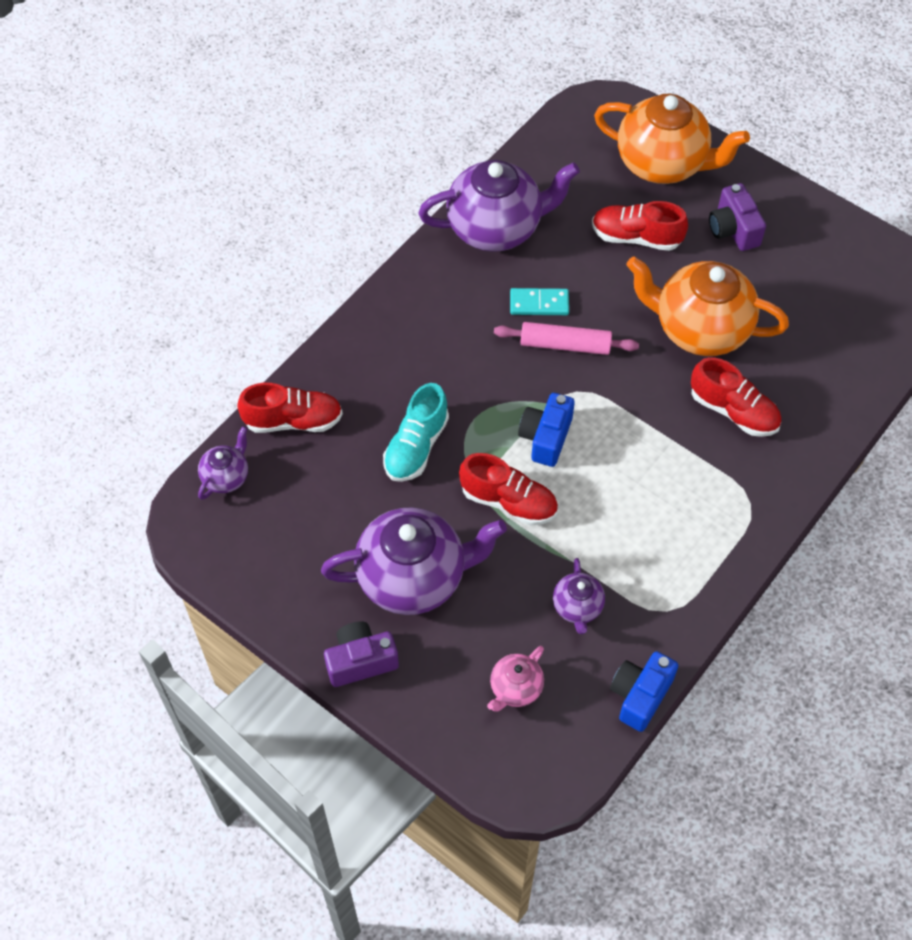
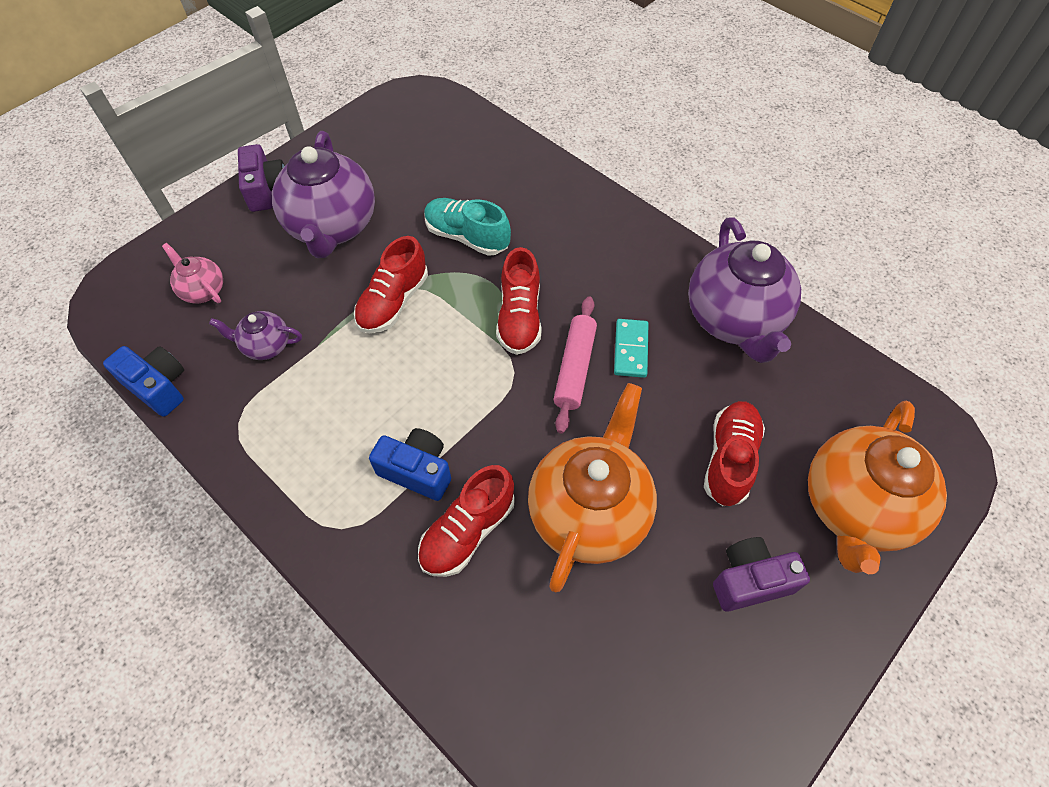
camera: 95 degrees right, 0 degrees up
purple teapot [198,426,248,500] -> none
red shoe [237,383,343,433] -> red shoe moved to [496,247,542,355]
blue camera [518,393,575,467] -> blue camera moved to [369,428,451,501]

